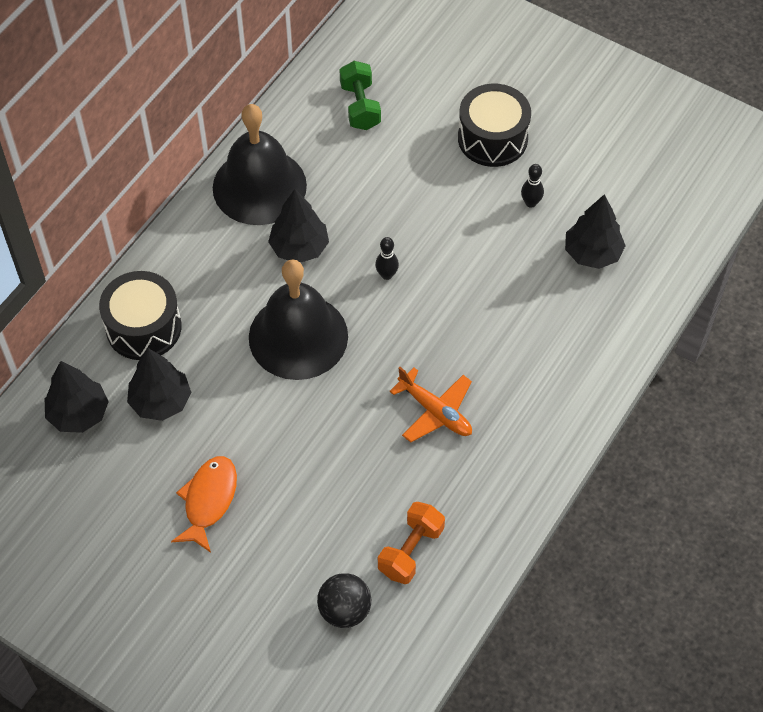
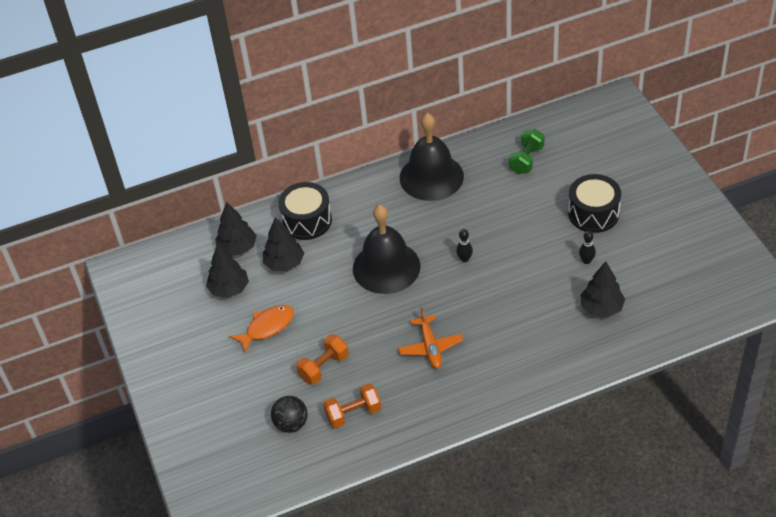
camera: 40 degrees right, 10 degrees down
black tree [268,189,329,263] -> black tree moved to [206,243,249,298]
none -> orange dumbbell [296,335,349,385]

